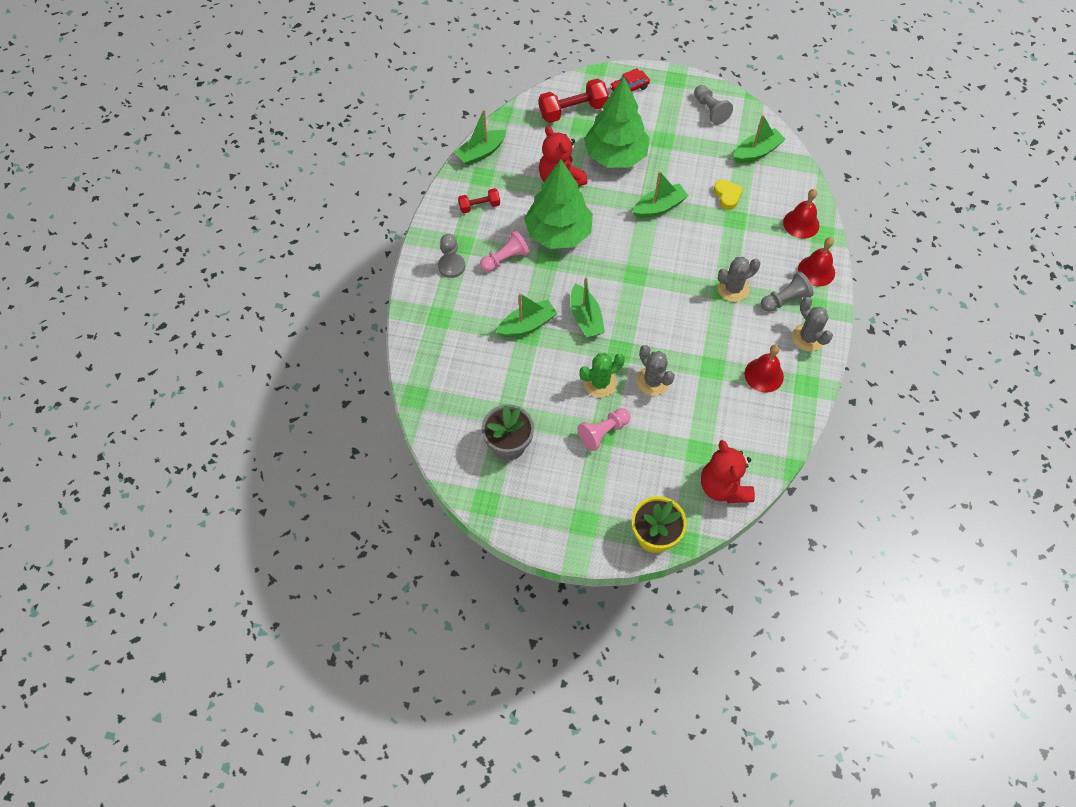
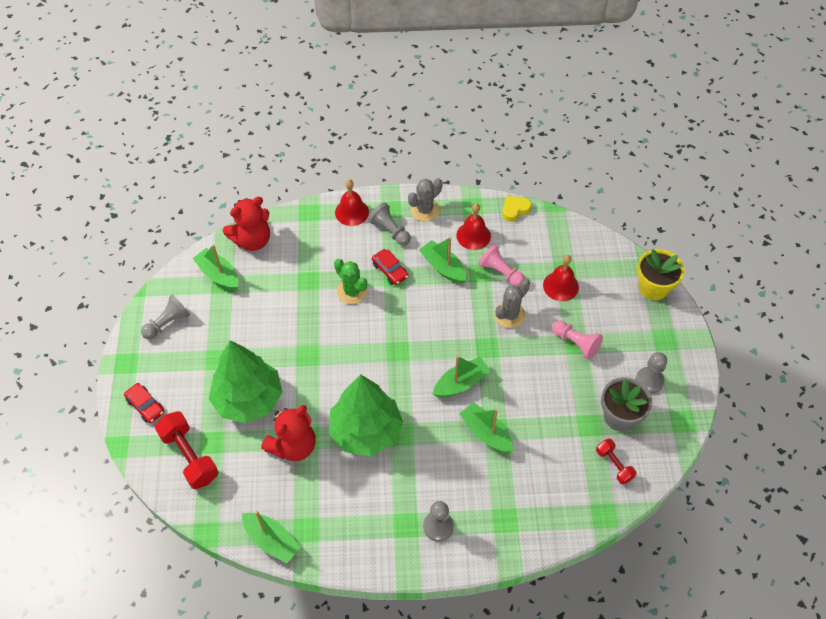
camera: 105 degrees left, 5 degrees down
red dumbbell [458,188,500,213] -> red dumbbell moved to [596,438,636,484]
pink pawn [480,230,530,272] -> pink pawn moved to [478,244,525,287]
green cactus [579,353,625,398] -> green cactus moved to [334,259,368,304]
green boat [633,171,688,218] -> green boat moved to [419,237,467,284]
red teddy bear [701,440,755,503] -> red teddy bear moved to [223,197,270,251]
yellow heart [713,179,743,210] -> yellow heart moved to [502,196,532,221]
grey cactus [717,257,760,302] -> red car [372,249,408,285]
red bell [783,189,819,239] -> red bell moved to [543,255,579,301]
none -> grey pawn [635,352,667,394]

